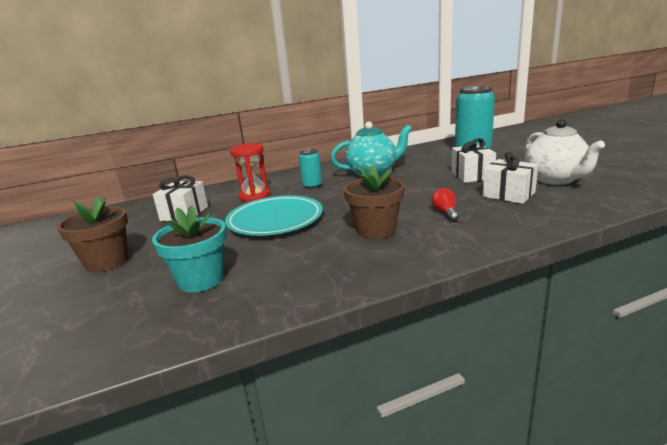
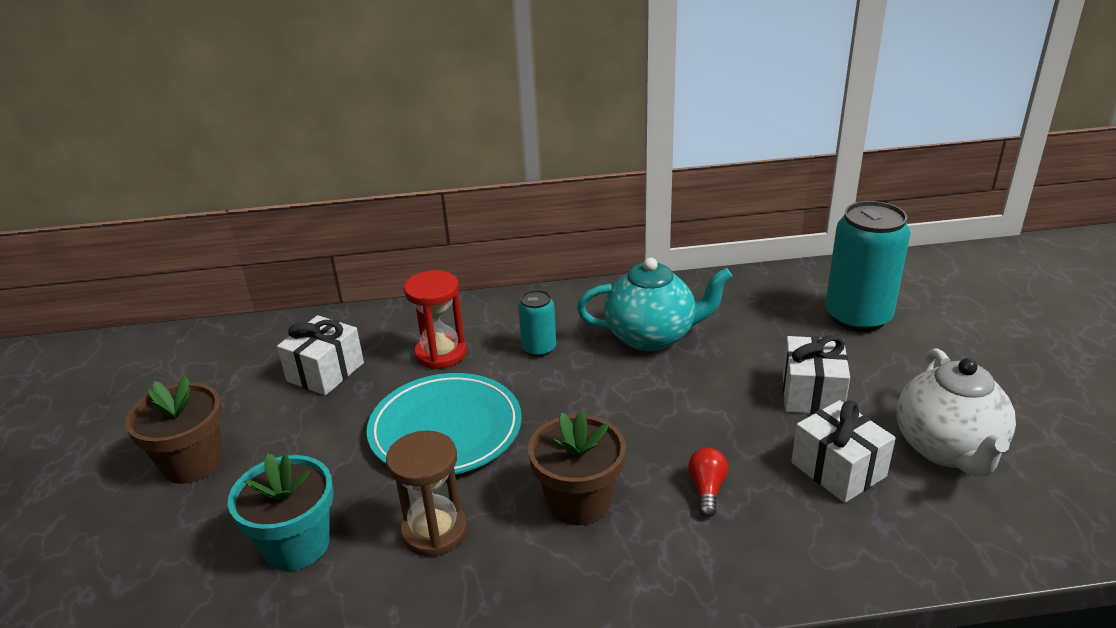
camera: 15 degrees right, 10 degrees up
none -> brown hourglass [386,431,467,556]

